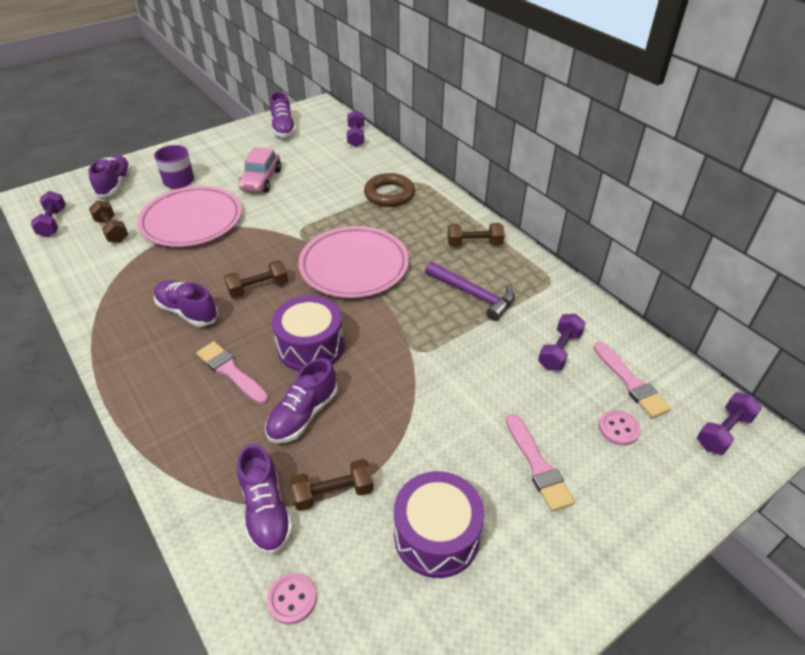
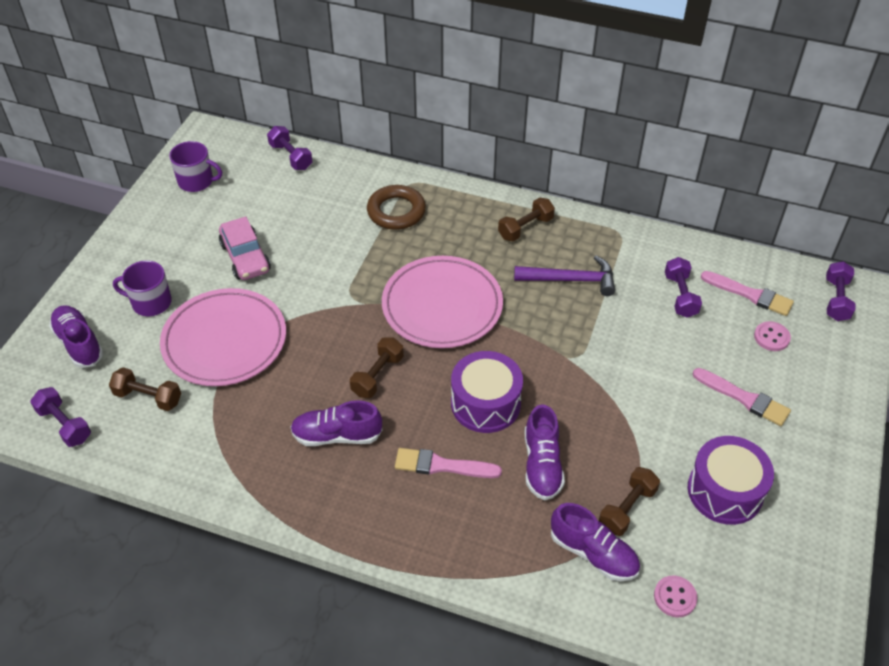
camera: 35 degrees left, 5 degrees up
purple shoe [270,92,296,137] -> purple mug [169,141,222,192]

